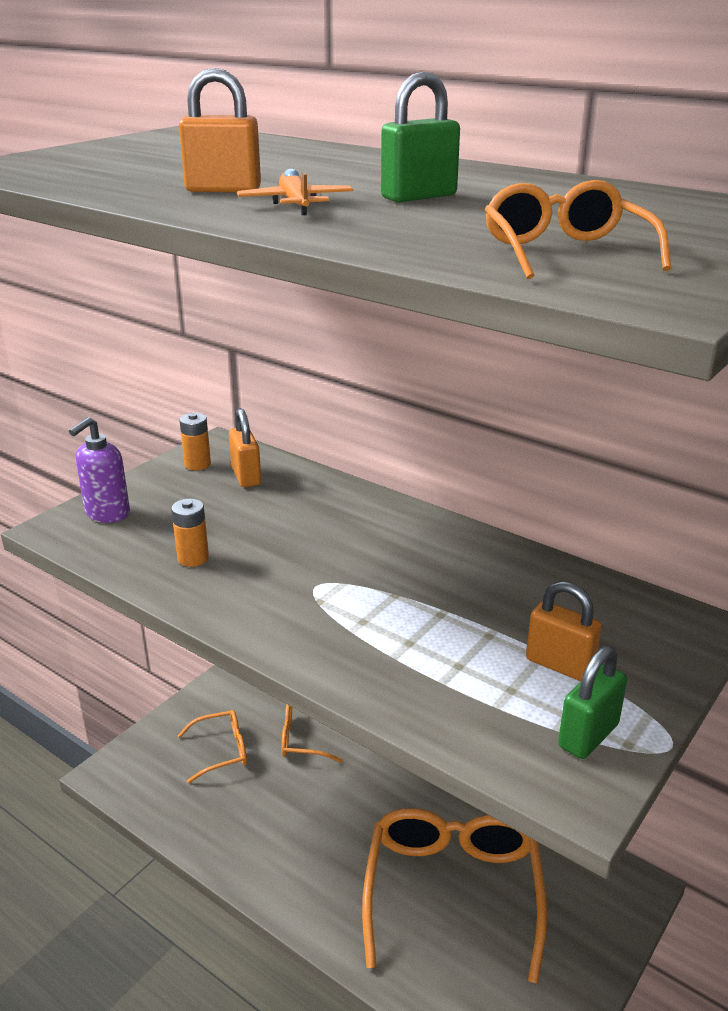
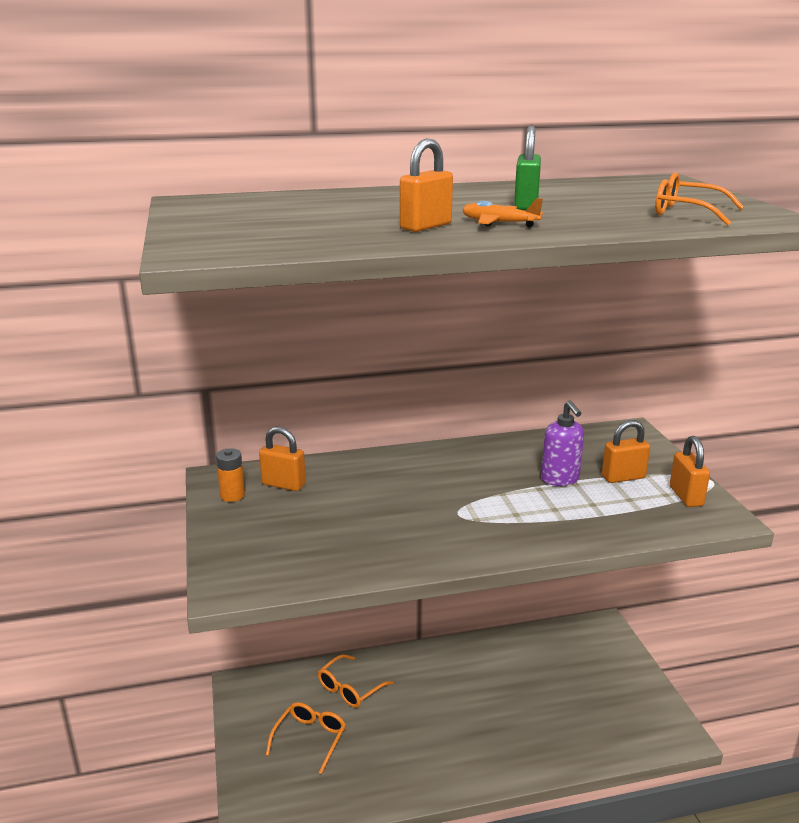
camera: 50 degrees left, 5 degrees down
purple soap dispenser [69,417,130,523] -> purple soap dispenser moved to [541,400,584,486]
orange battery [171,499,209,567] -> none
orange glasses [362,808,547,984] -> none
green padlock [558,646,627,759] -> orange padlock [670,436,710,507]

